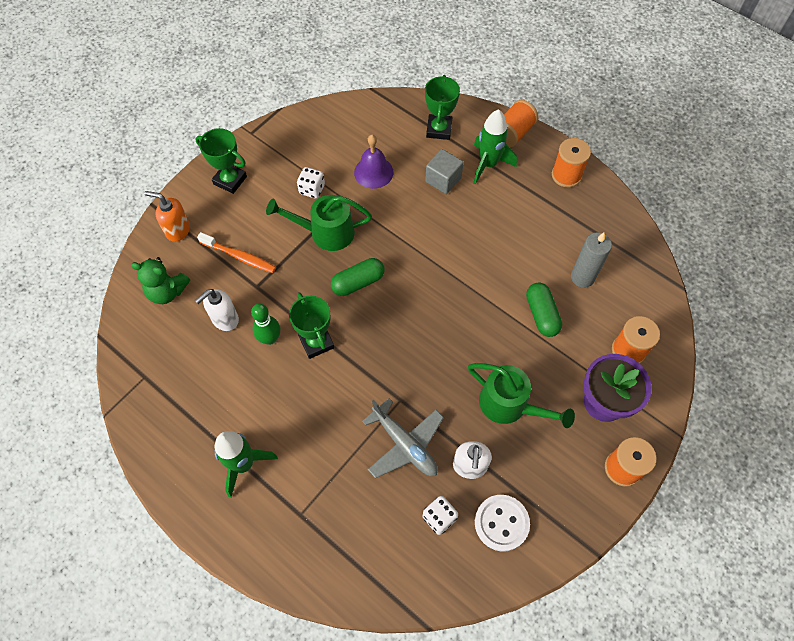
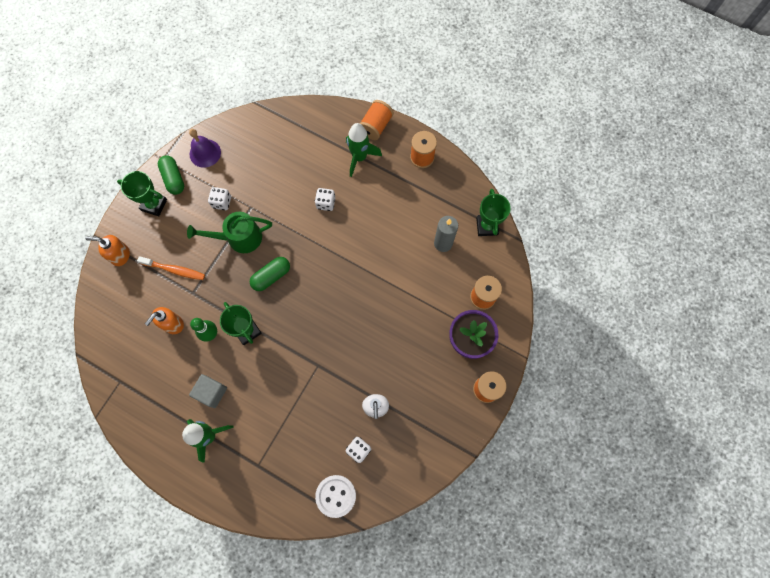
camera: 10 degrees left, 10 degrees up
green teddy bear [131,257,190,304] -> none
white soap dispenser [195,289,239,331] -> orange soap dispenser [145,307,184,334]
purple bell [354,135,393,189] -> purple bell moved to [189,129,221,168]
grey plane [362,398,444,478] -> none
green trophy [425,75,460,140] -> green trophy moved to [476,189,511,236]
grey cube [425,149,464,194] -> grey cube moved to [189,374,227,408]
green watering can [468,363,575,428] -> none
white button [475,495,530,551] -> white button moved to [315,475,356,518]
green capsule [526,282,562,337] -> green capsule moved to [158,155,184,195]
none -> white dice [315,188,335,211]

